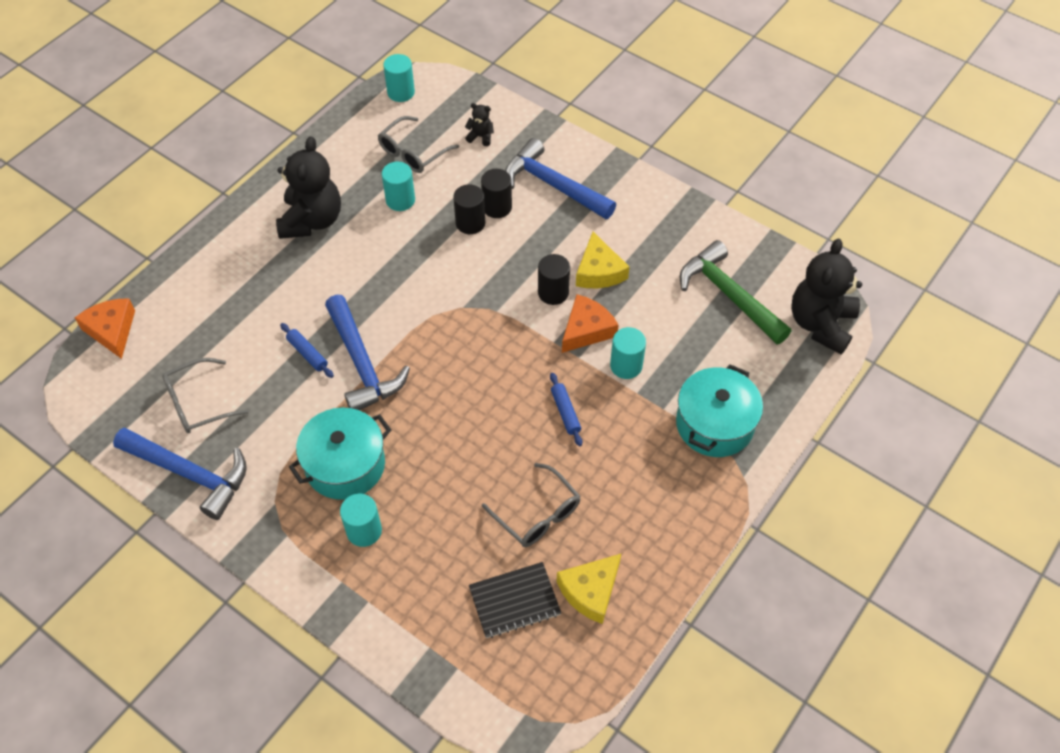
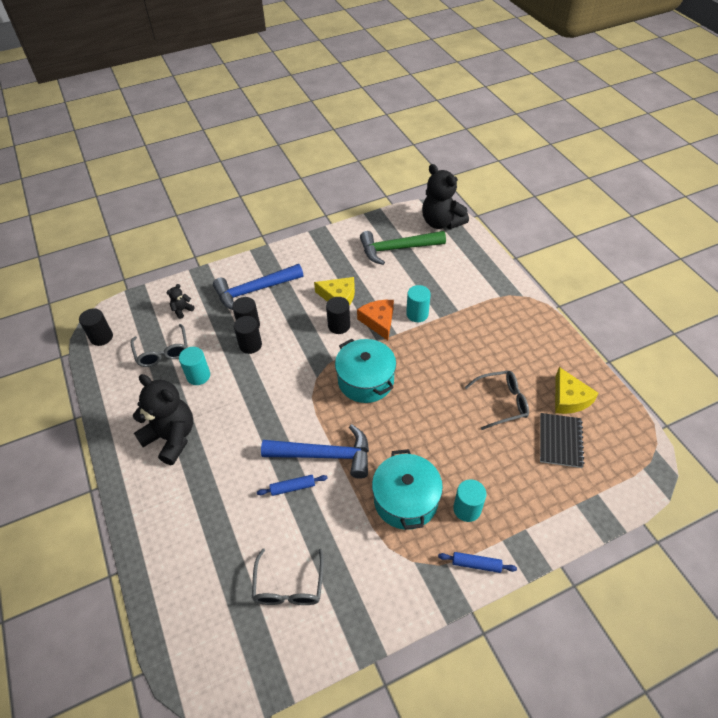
camera: 60 degrees left, 5 degrees down
orange cheese [75,298,135,359] -> none
blue hammer [113,427,247,520] -> none
turquoise cylinder [383,54,415,102] -> black cylinder [79,308,113,346]
blue rolling pin [550,373,582,446] -> blue rolling pin moved to [438,552,517,573]
turquoise pot [676,364,763,457] -> turquoise pot moved to [335,339,396,403]

